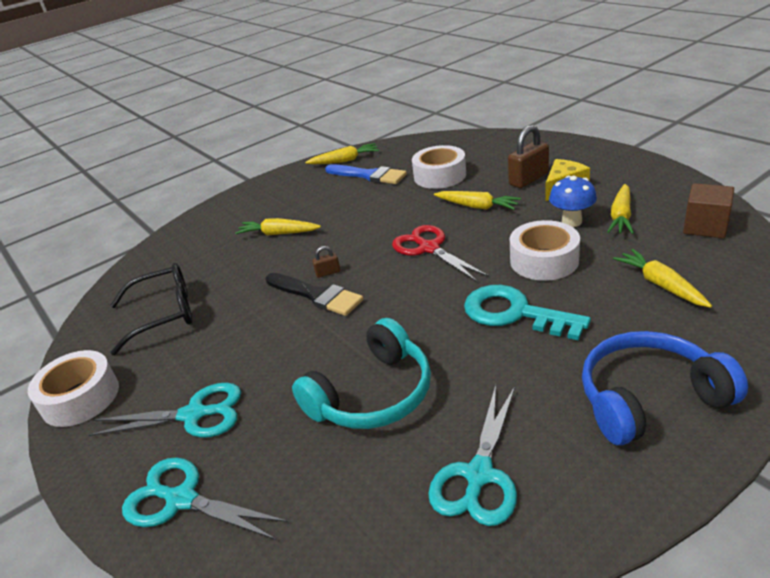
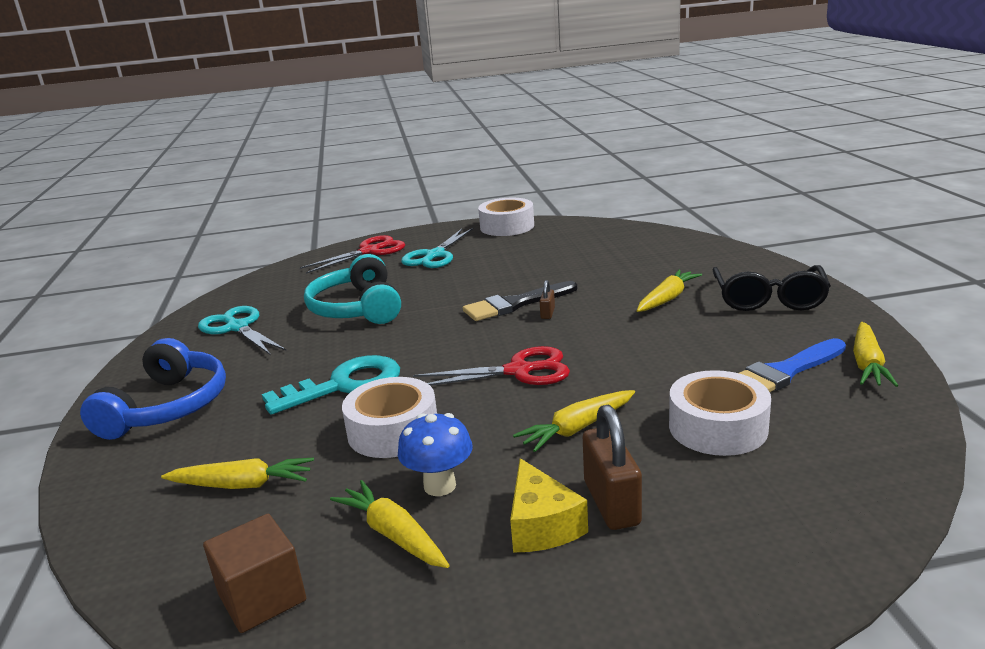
camera: 115 degrees right, 10 degrees down
black glasses [110,263,193,355] -> black glasses moved to [712,265,831,311]
turquoise scissors [122,457,288,540] -> red scissors [300,235,405,274]

